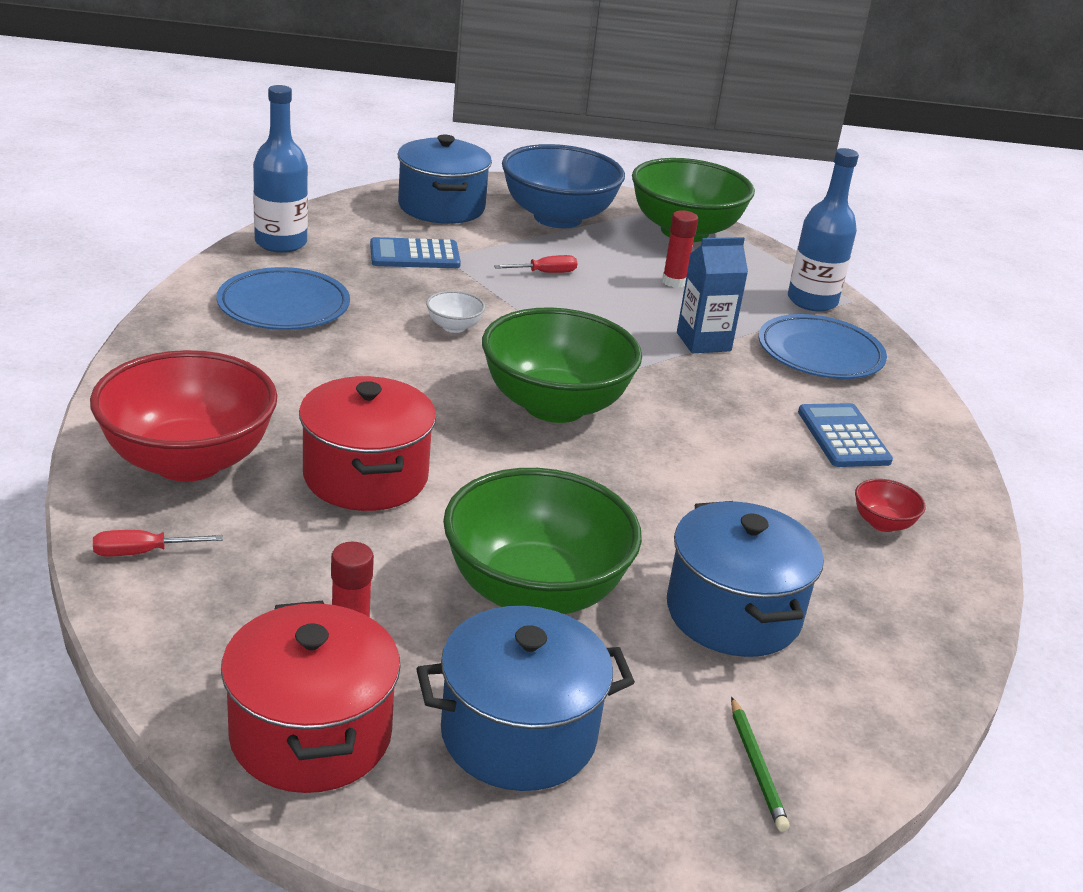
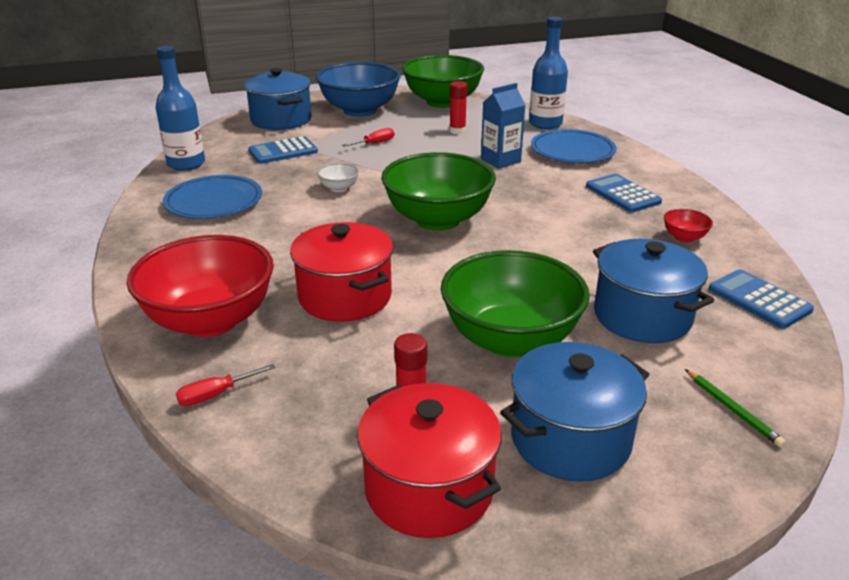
camera: 15 degrees left, 0 degrees up
none -> blue calculator [709,269,814,329]

